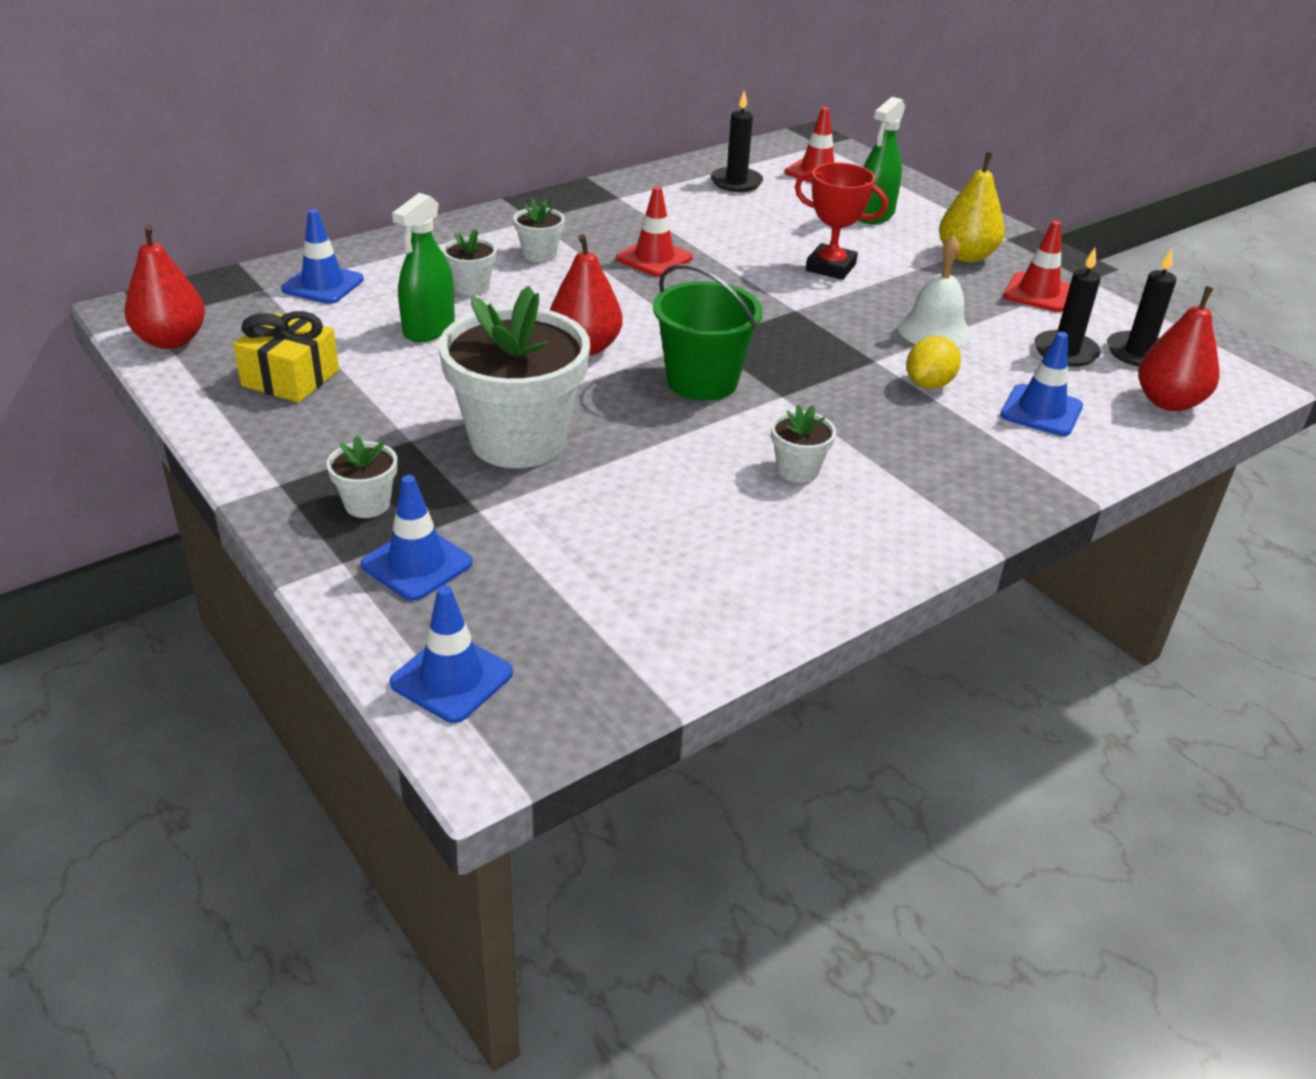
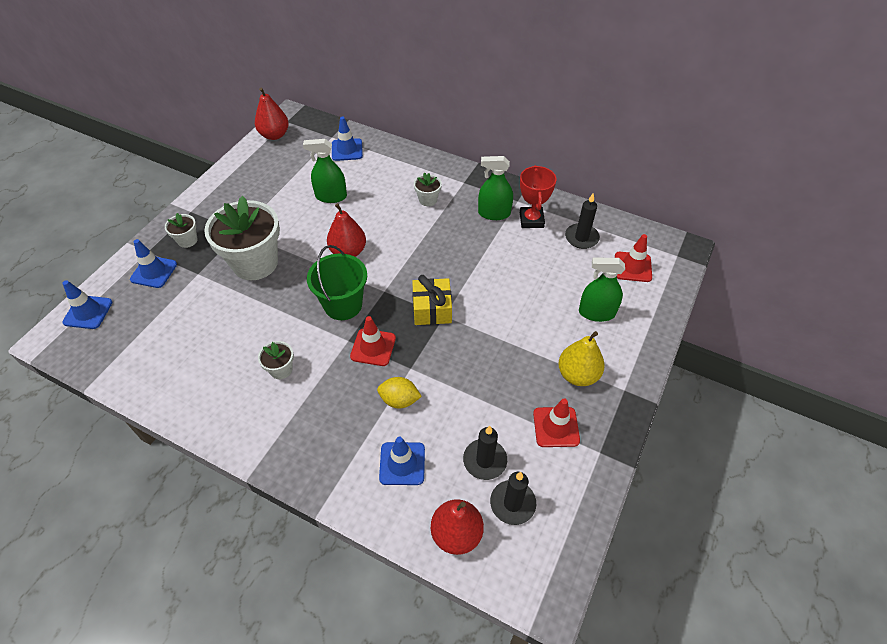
camera: 65 degrees right, 15 degrees up
yellow gift [233,311,339,403] -> yellow gift moved to [412,275,452,325]
white flower pot [443,229,497,295] -> none
red traffic cone [616,186,693,277] -> red traffic cone moved to [350,316,396,366]
red trophy [795,163,888,280] -> red trophy moved to [520,165,556,228]
white bell [898,235,972,348] -> none
none -> green spray bottle [478,156,513,220]

